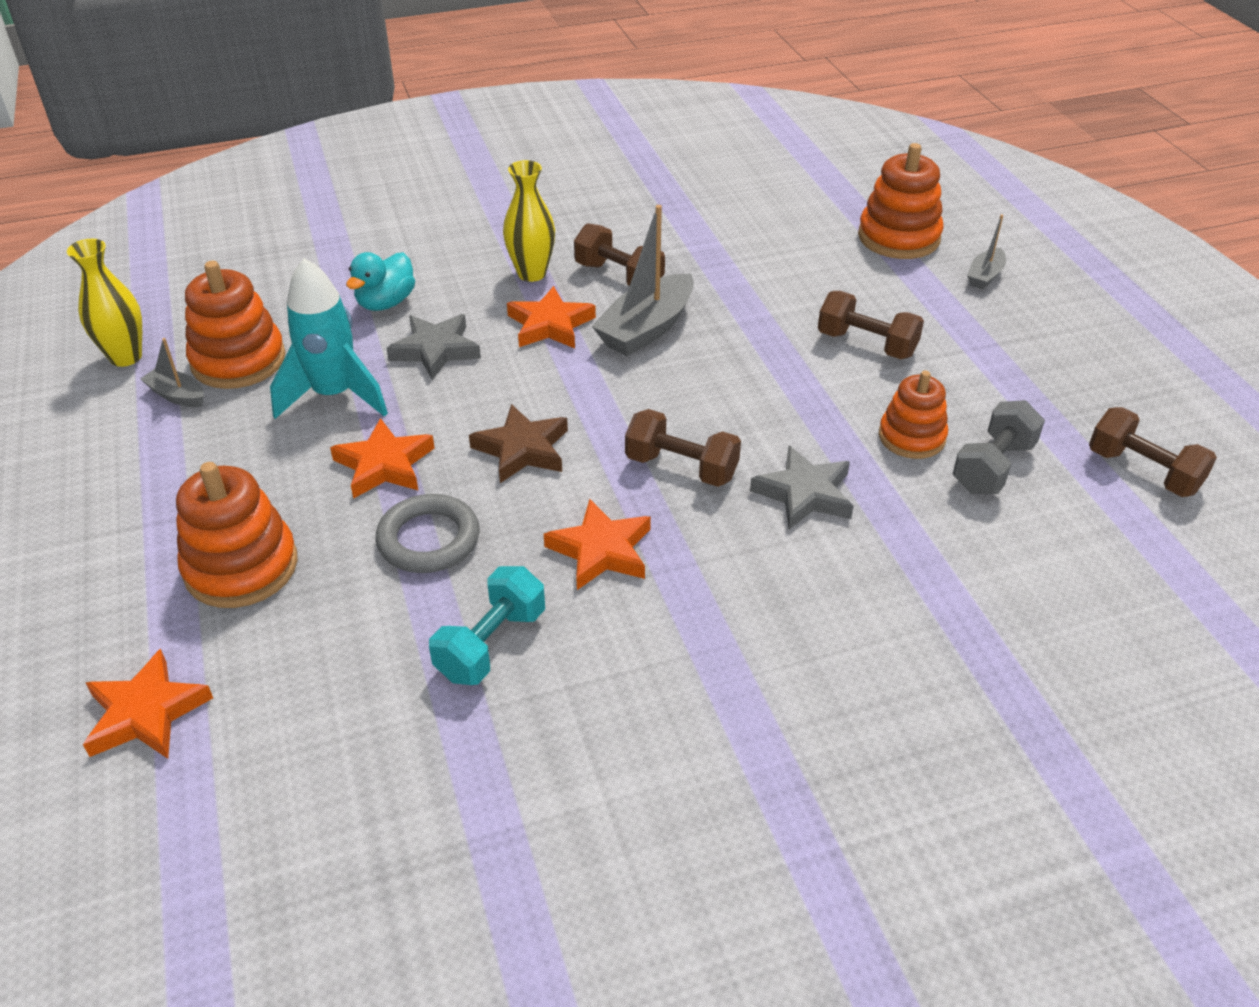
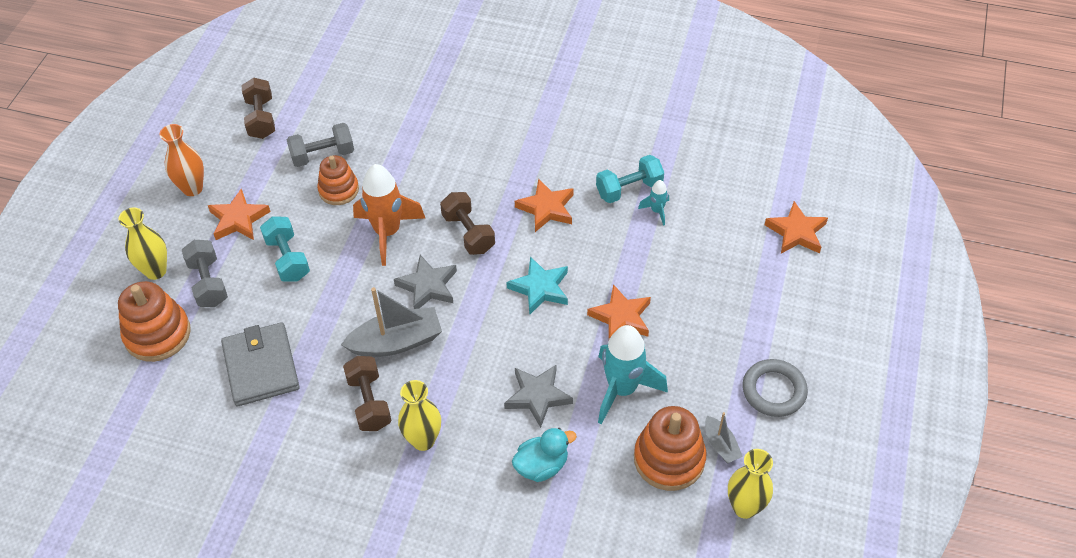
camera: 145 degrees left, 10 degrees up
orange stacking toy [176,462,298,608] -> none
grey ring [376,494,480,573] -> grey ring moved to [742,359,808,417]
brown star [469,404,568,483] -> turquoise star [506,256,568,315]
orange star [507,286,596,348] -> orange star moved to [208,189,271,240]
grey star [750,446,854,530] -> grey star moved to [394,255,457,309]
brown dumbbell [818,291,924,359] -> turquoise dumbbell [260,216,310,282]
grey boat [967,215,1006,289] -> yellow vase [118,208,167,280]
none -> orange vase [159,124,204,196]
none -> grey dumbbell [182,240,228,307]
none -> grey wallet [221,322,300,406]
none -> orange rocket [353,164,425,266]
none -> turquoise rocket [638,180,669,226]

